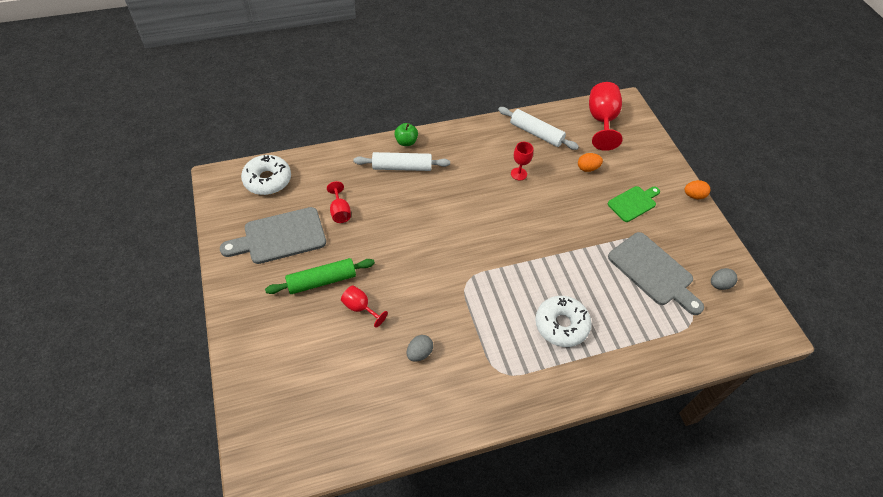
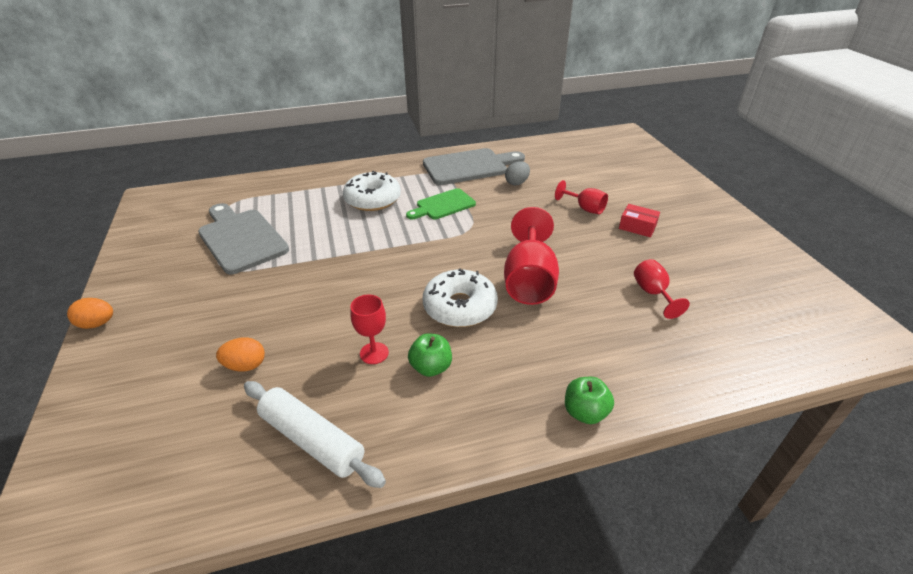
camera: 175 degrees left, 15 degrees down
grey cutting board [220,207,326,264] -> grey cutting board moved to [423,148,525,185]
white donut [241,155,291,195] -> white donut moved to [423,268,498,327]
green rolling pin [265,258,375,294] -> red box [619,204,660,237]
white rolling pin [354,152,450,171] -> none
red goblet [589,82,623,151] -> red goblet moved to [504,207,559,305]
green cutting board [608,186,660,222] -> green cutting board moved to [406,188,476,219]
grey egg [711,268,738,290] -> none
none -> green apple [408,333,452,377]

